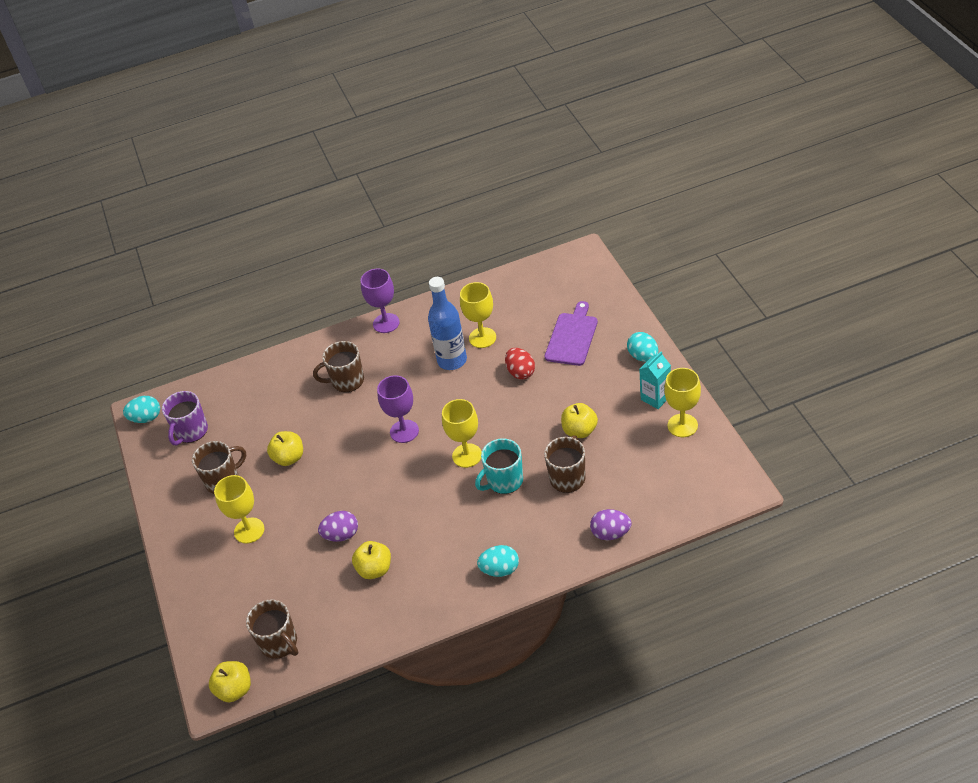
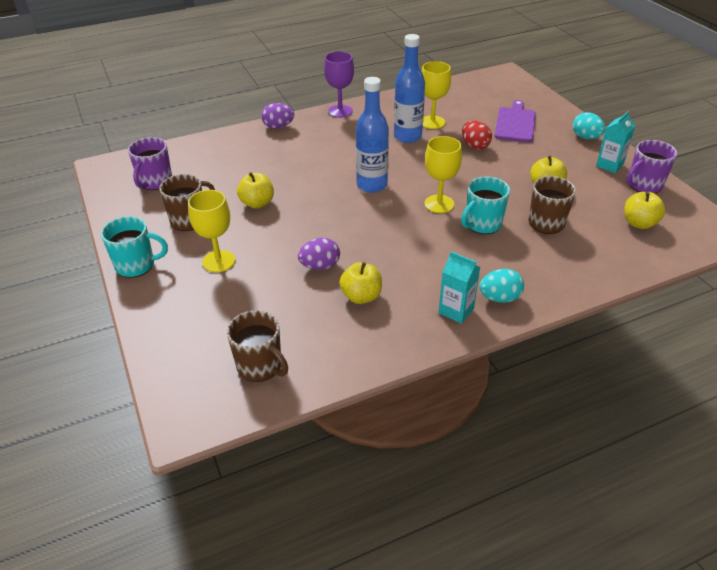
camera: 10 degrees left, 5 degrees down
turquoise egg [123,396,160,423] -> none
yellow apple [209,661,251,703] -> yellow apple moved to [624,192,665,229]
brown mug [313,341,364,392] -> none
purple goblet [377,376,419,443] -> blue bottle [356,77,389,193]
purple egg [590,509,632,540] -> purple egg moved to [261,103,294,129]
yellow goblet [664,368,701,437] -> purple mug [626,140,677,194]
none -> turquoise mug [101,216,168,278]
none -> turquoise carton [439,252,480,324]

